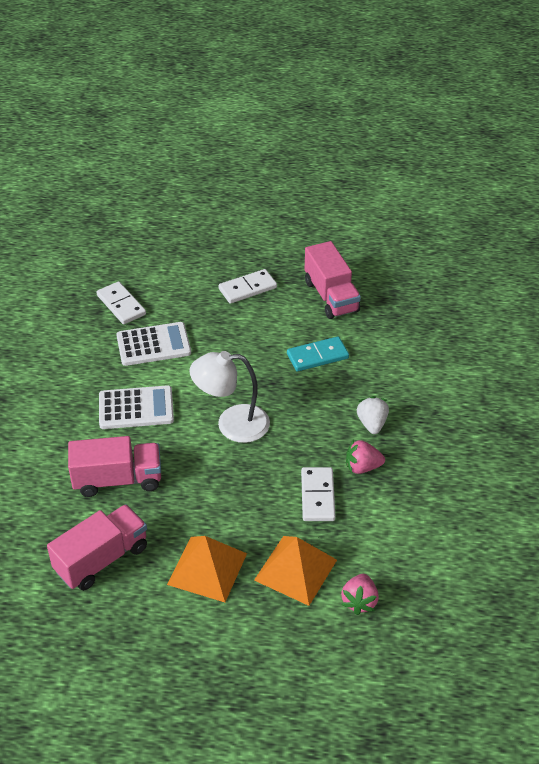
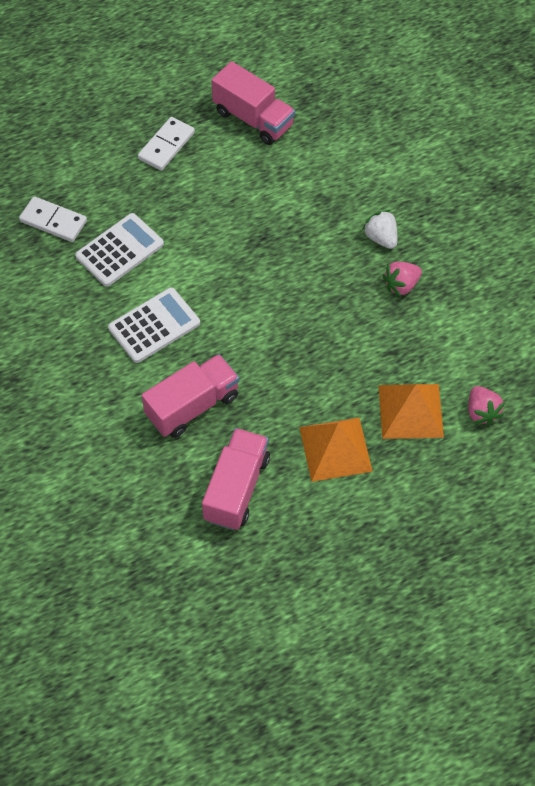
camera: 30 degrees left, 15 degrees up
white lamp [189,351,270,443] -> none
turquoise domino [287,336,349,371] -> none
white domino [301,467,335,521] -> none

